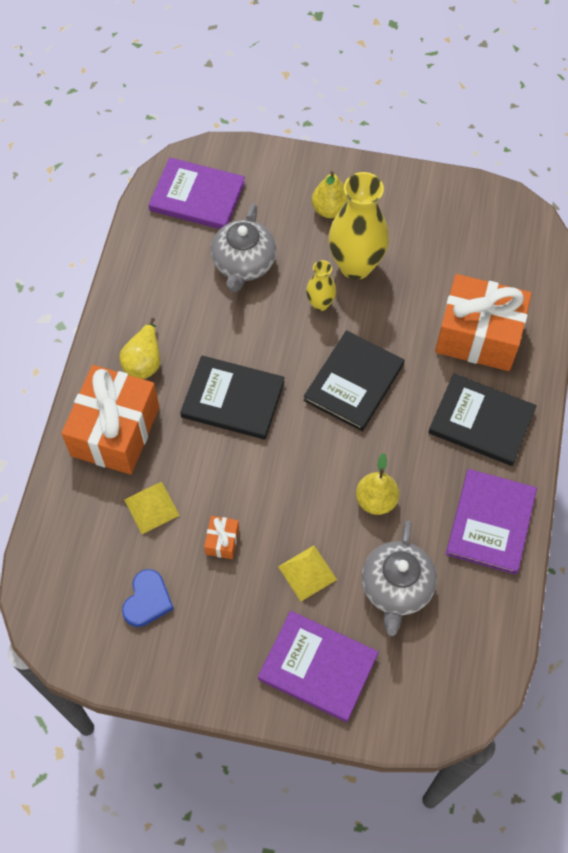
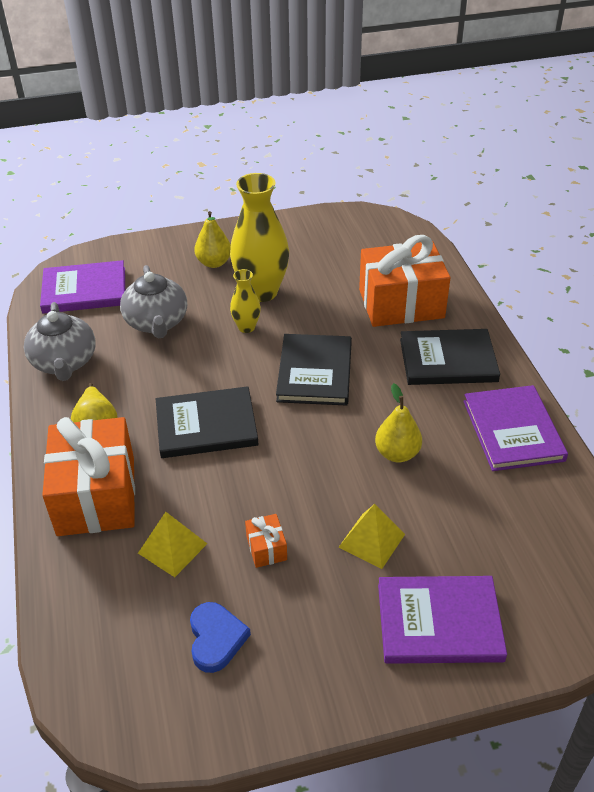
camera: 25 degrees left, 20 degrees down
grey teapot [362,520,437,636] -> grey teapot moved to [24,302,96,381]

